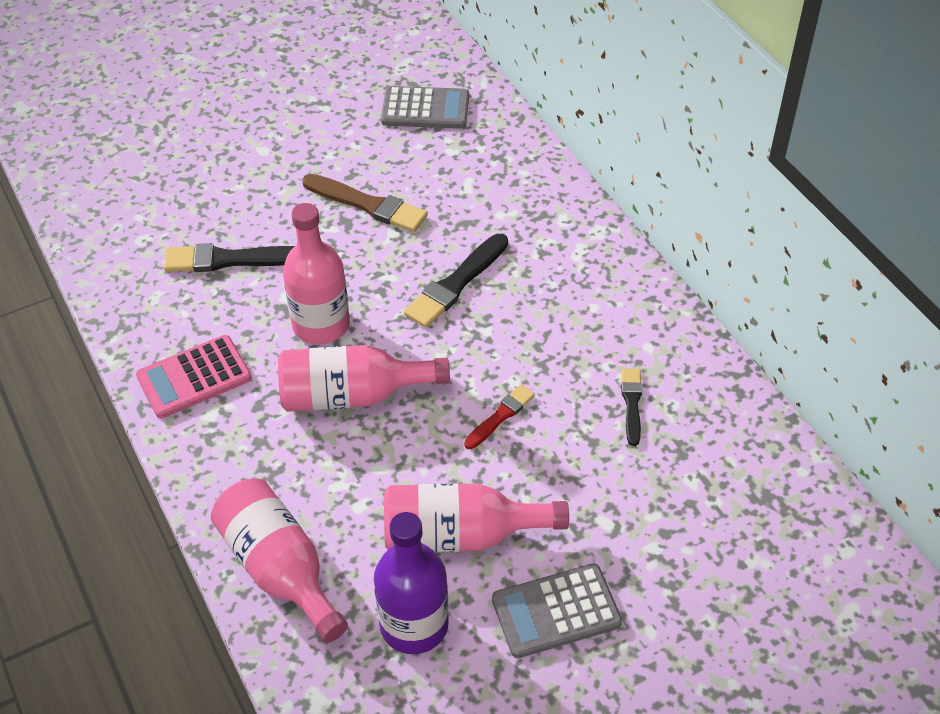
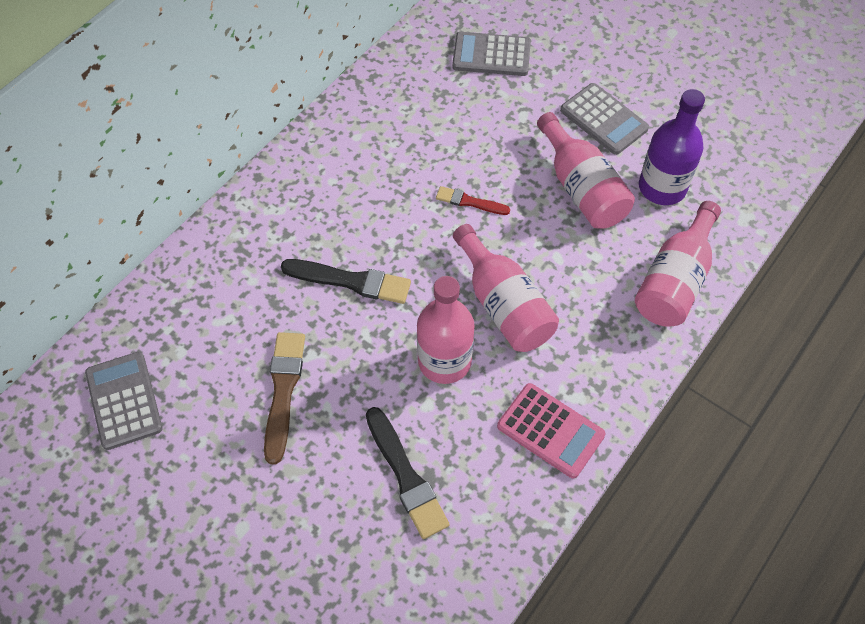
camera: 115 degrees left, 10 degrees up
black brush [621,368,642,446] -> none
none -> grey calculator [452,32,531,76]

